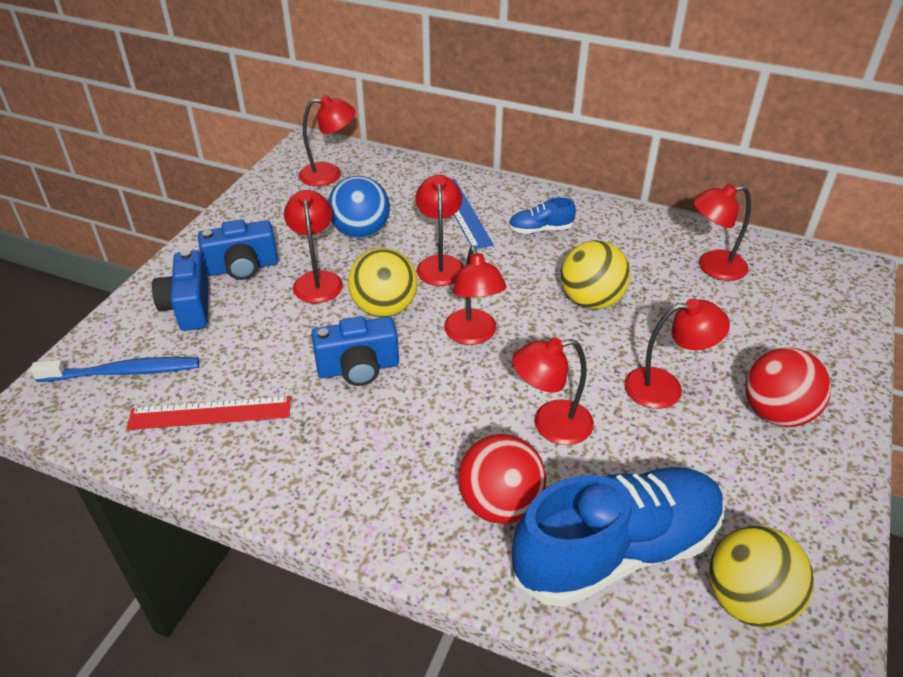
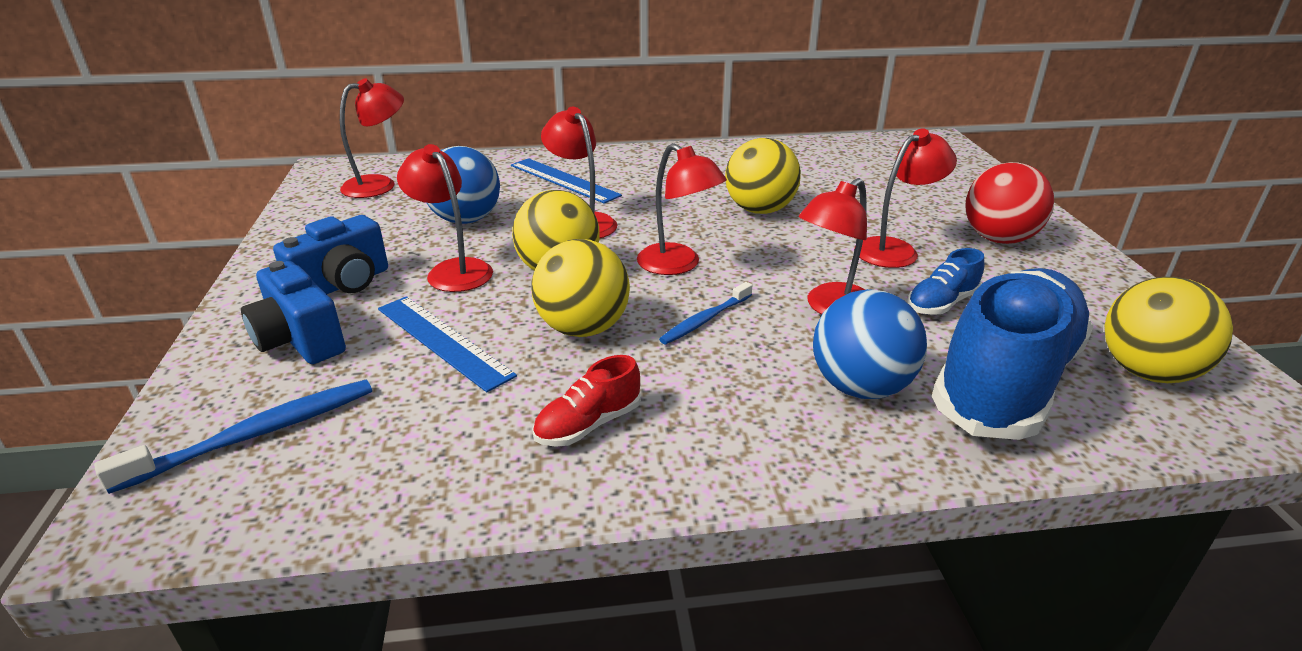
camera: 30 degrees left, 10 degrees down
red ruler [127,396,291,430] -> none
blue camera [311,316,399,386] -> yellow ball [531,239,630,337]
red ball [458,434,546,524] -> blue ball [813,289,927,399]
blue shoe [509,197,576,234] -> blue shoe moved to [907,248,984,315]
red lamp [693,184,751,281] -> none
none -> blue ruler [378,296,517,392]
none -> red shoe [532,355,641,447]
none -> blue toothbrush [659,282,752,345]

